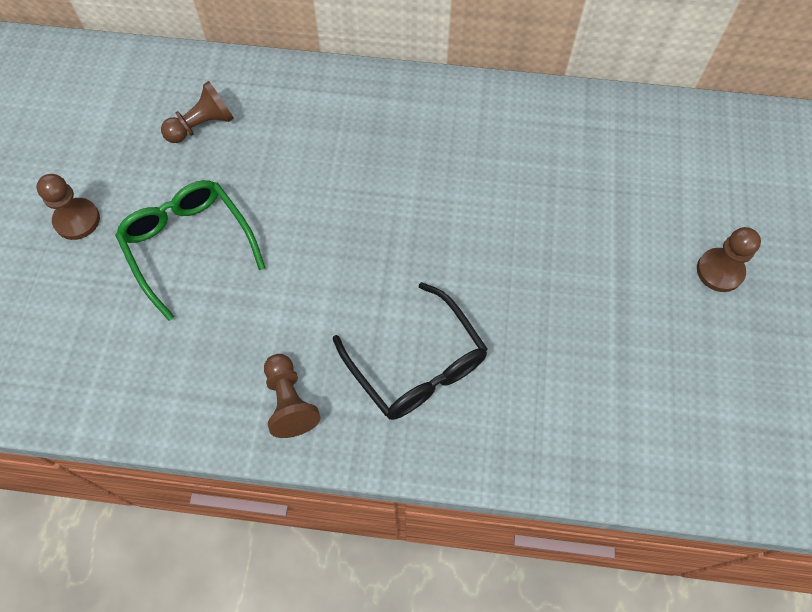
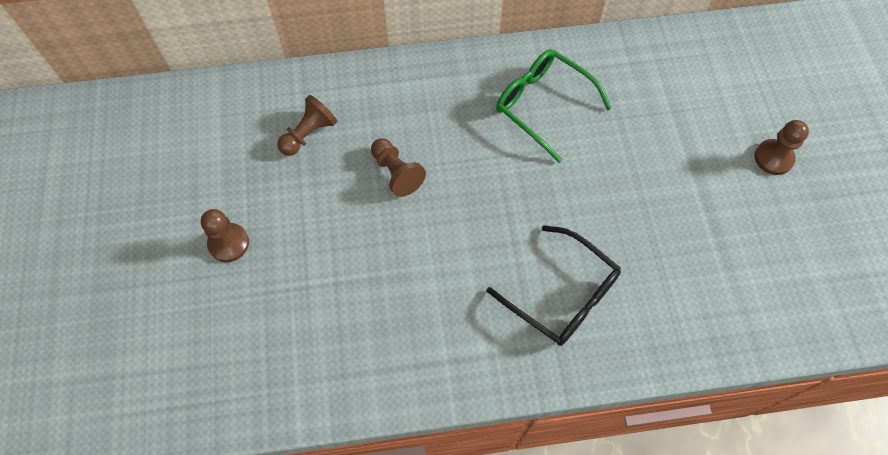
camera: 15 degrees left, 0 degrees up
green glasses [115,180,266,321] -> green glasses moved to [496,49,612,163]
brown pawn [264,354,321,438] -> brown pawn moved to [371,138,426,197]

